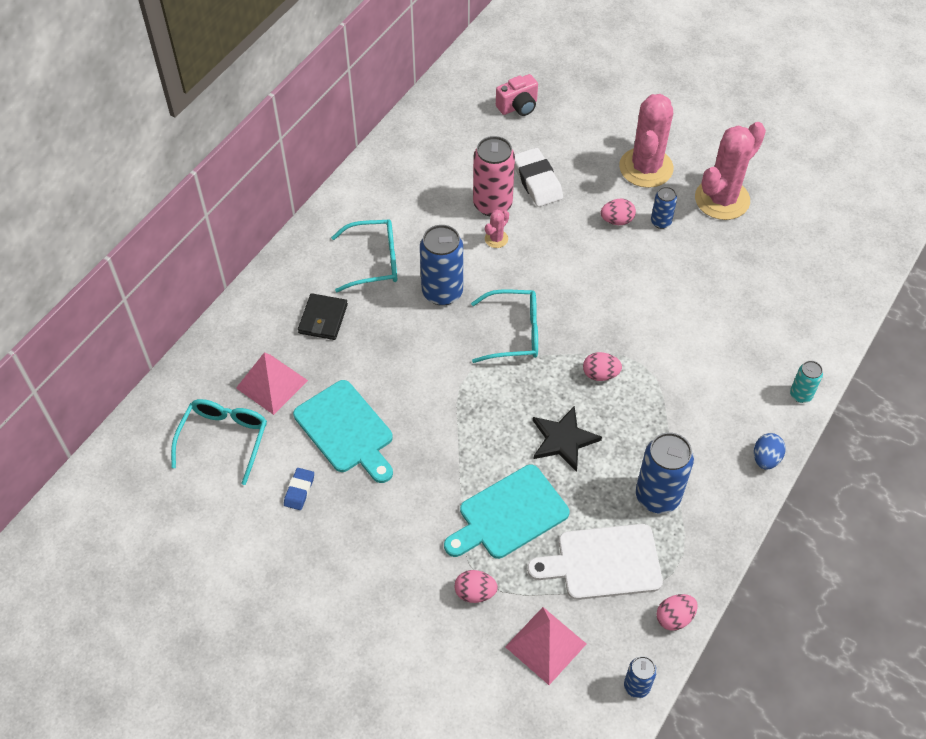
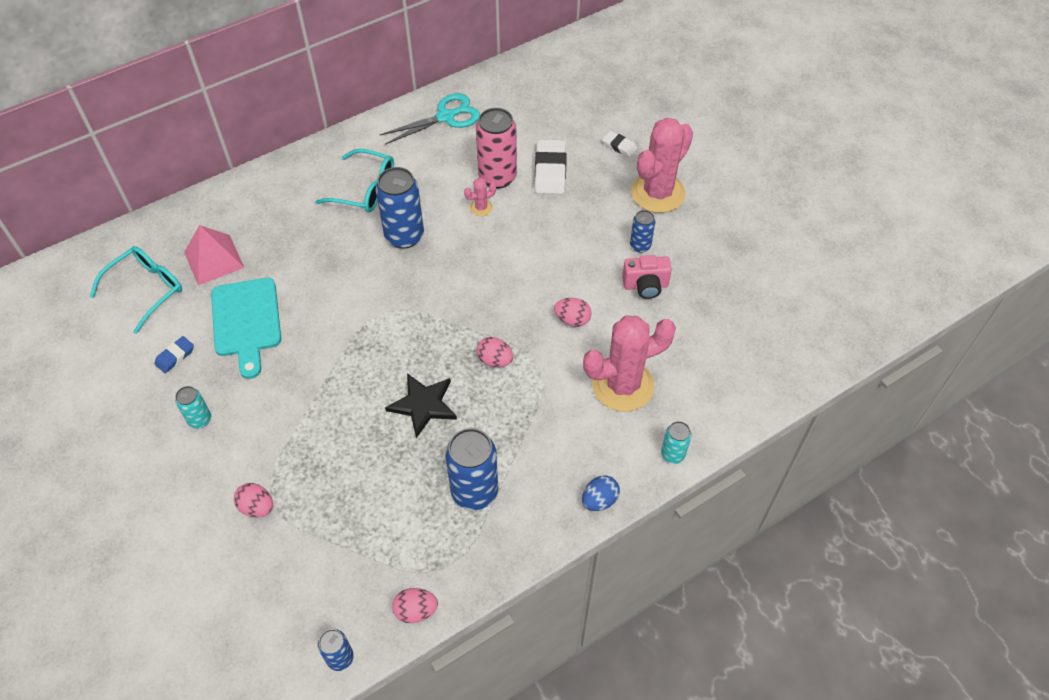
camera: 25 degrees right, 0 degrees up
black wallet [298,293,348,340] -> none
turquoise cutting board [444,465,570,559] -> none
turquoise glasses [471,289,538,363] -> none
pink camera [496,74,538,116] -> pink camera moved to [622,255,672,299]
pink pyramid [505,607,586,685] -> none
white cutting board [527,524,663,600] -> none
pink egg [601,199,636,225] -> pink egg moved to [554,298,592,327]
pink cactus [695,122,766,220] -> pink cactus moved to [583,316,676,412]
none -> turquoise can [175,386,211,429]
none -> turquoise scissors [380,93,480,145]
none -> white eraser [602,131,638,157]

